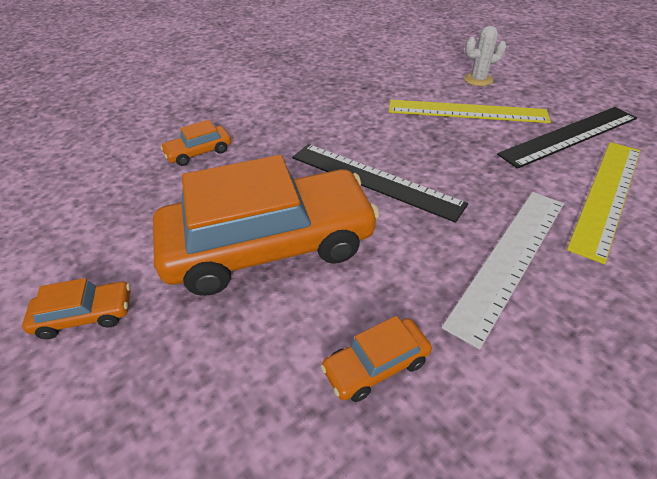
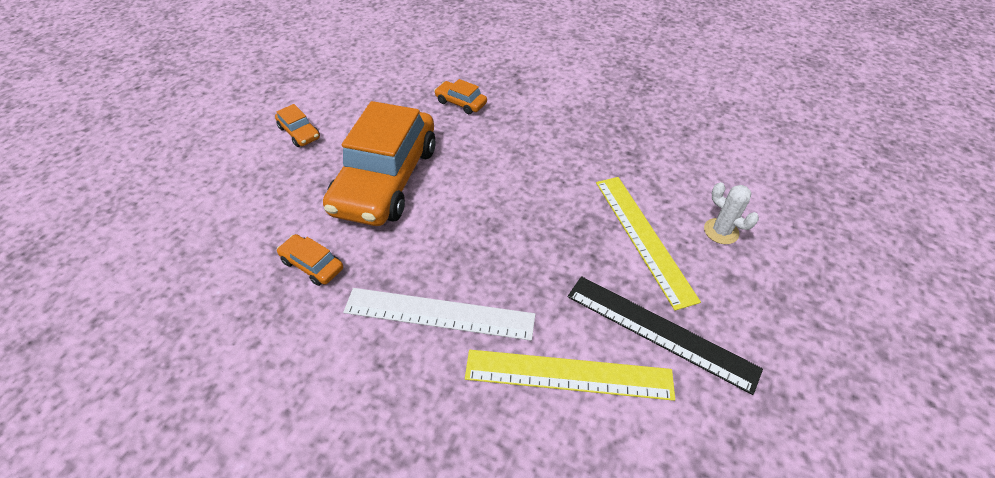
camera: 60 degrees right, 5 degrees up
orange car [153,155,380,296] -> orange car turned 60 degrees clockwise [323,101,436,226]
black ruler [292,144,468,223] -> none

